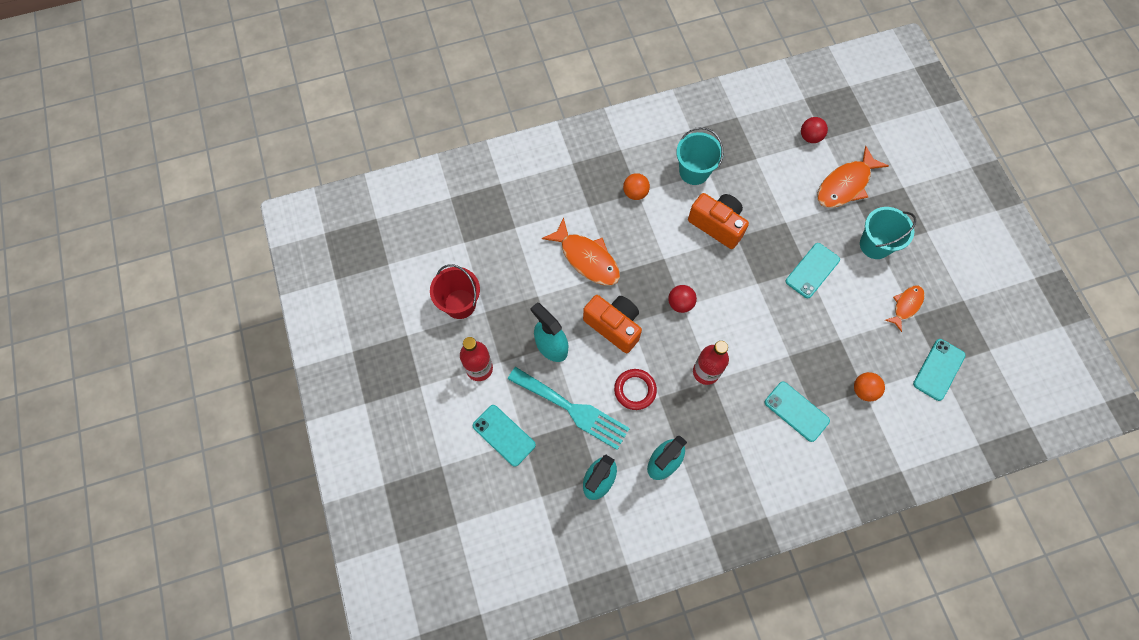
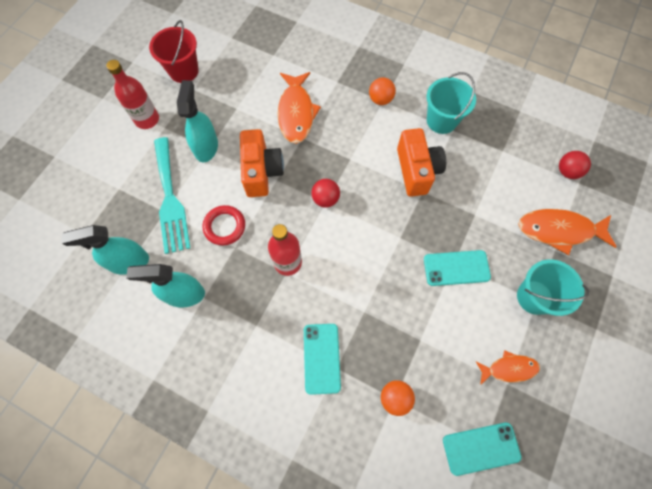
camera: 45 degrees right, 0 degrees up
turquoise phone [473,405,536,467] -> none

